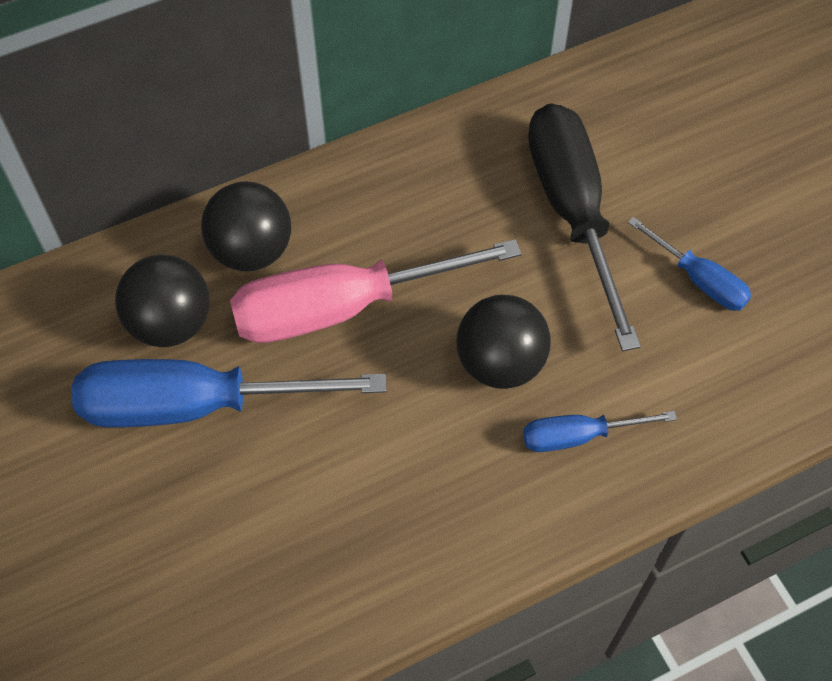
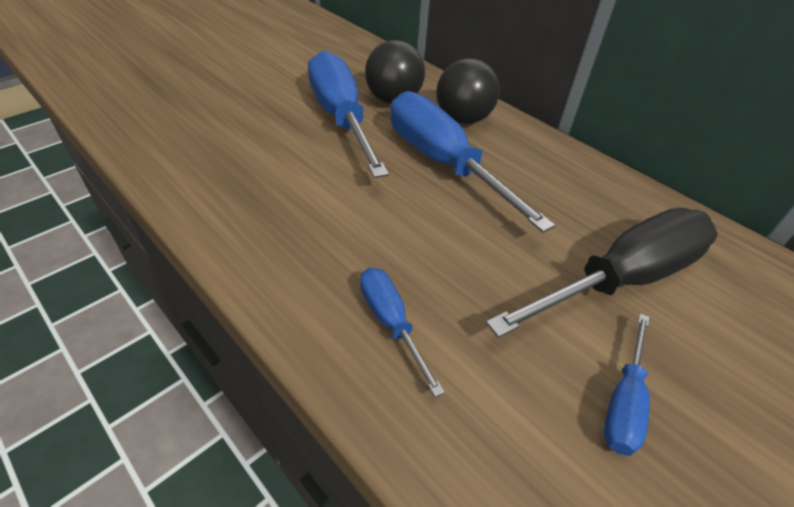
camera: 70 degrees right, 15 degrees down
pink screwdriver [230,239,522,343] -> blue screwdriver [390,91,555,233]
black ball [457,295,551,389] -> none

